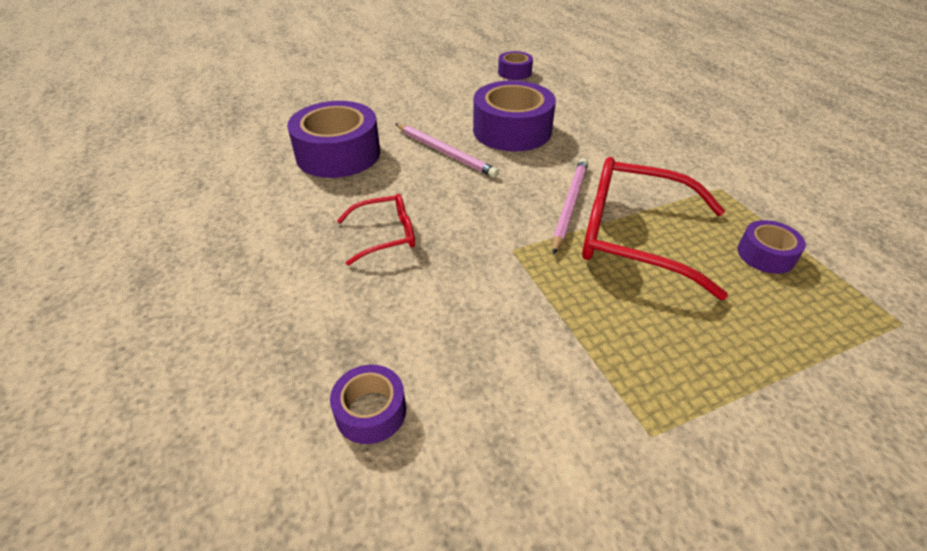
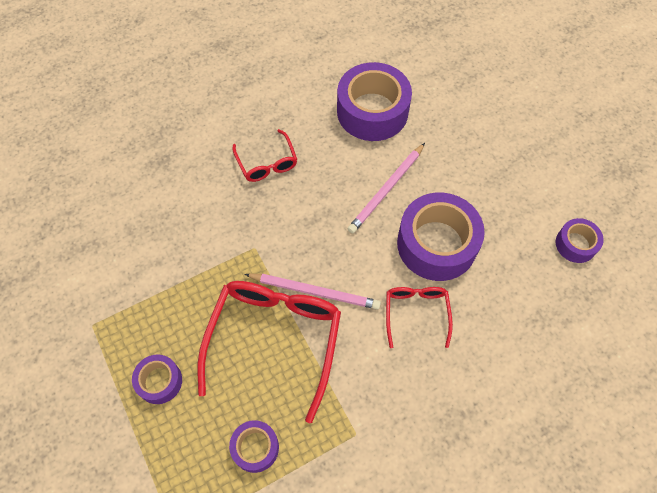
camera: 85 degrees right, 20 degrees up
purple tape [330,365,406,444] -> purple tape moved to [132,354,182,404]
none -> red glasses [386,287,453,348]

